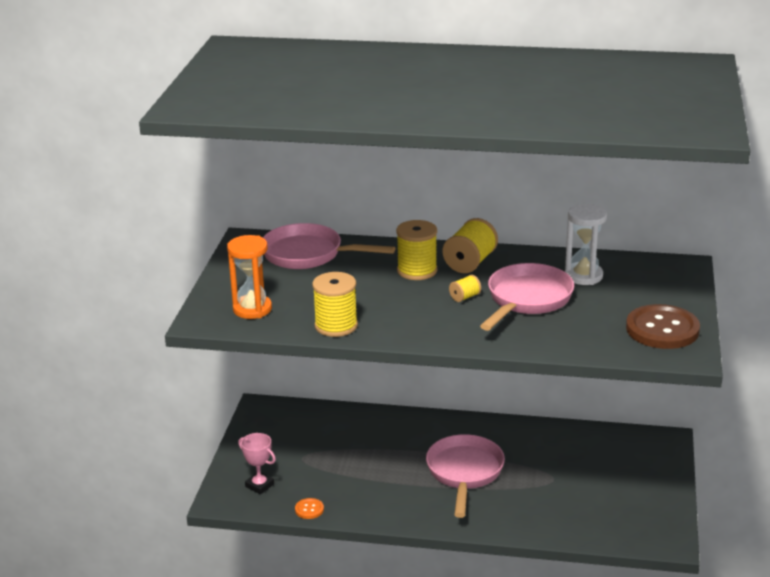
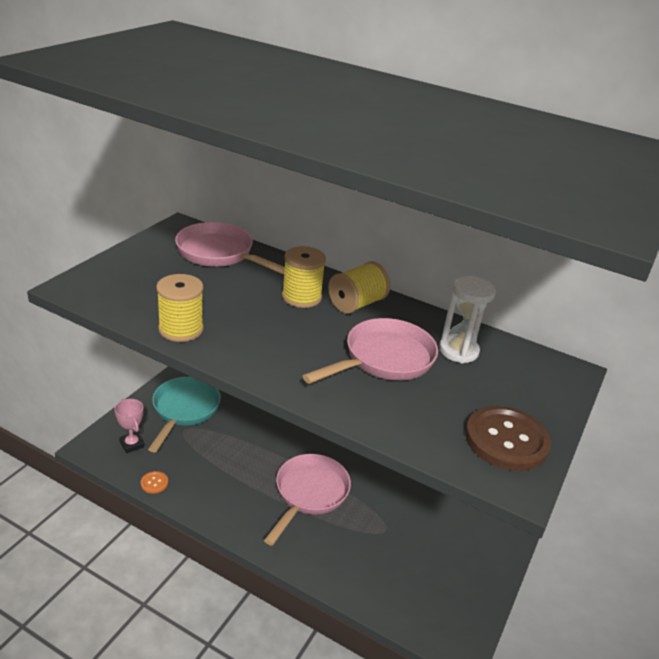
camera: 15 degrees right, 5 degrees up
orange hourglass [227,235,272,319] -> none
yellow spool [449,275,481,302] -> none
none -> turquoise pan [148,377,221,453]

